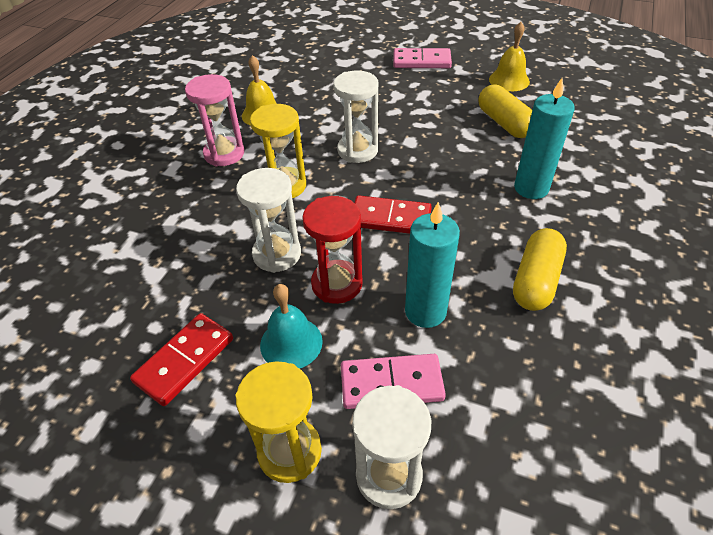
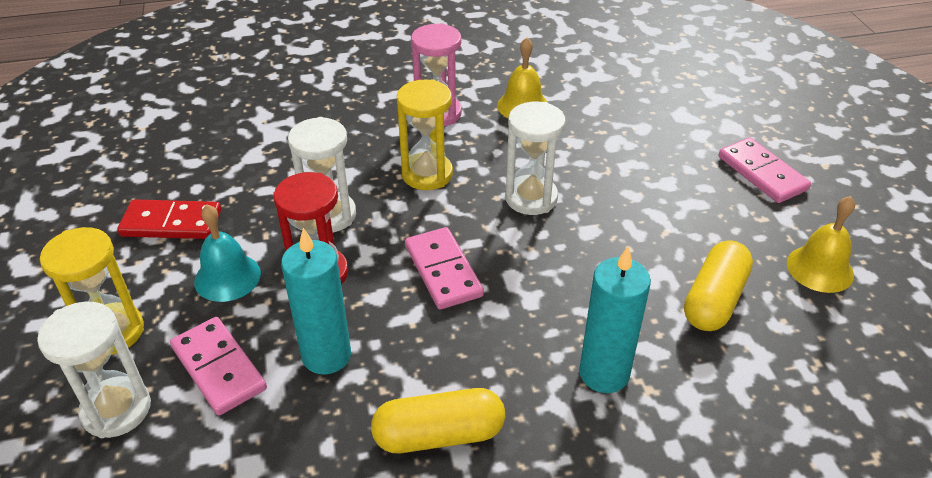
camera: 55 degrees right, 5 degrees down
red domino [354,195,432,234] -> pink domino [405,227,484,310]

